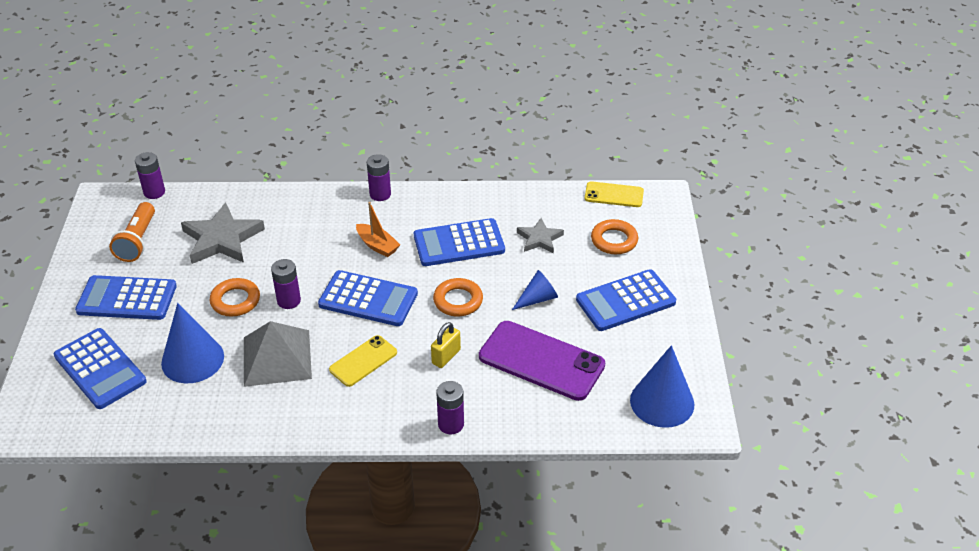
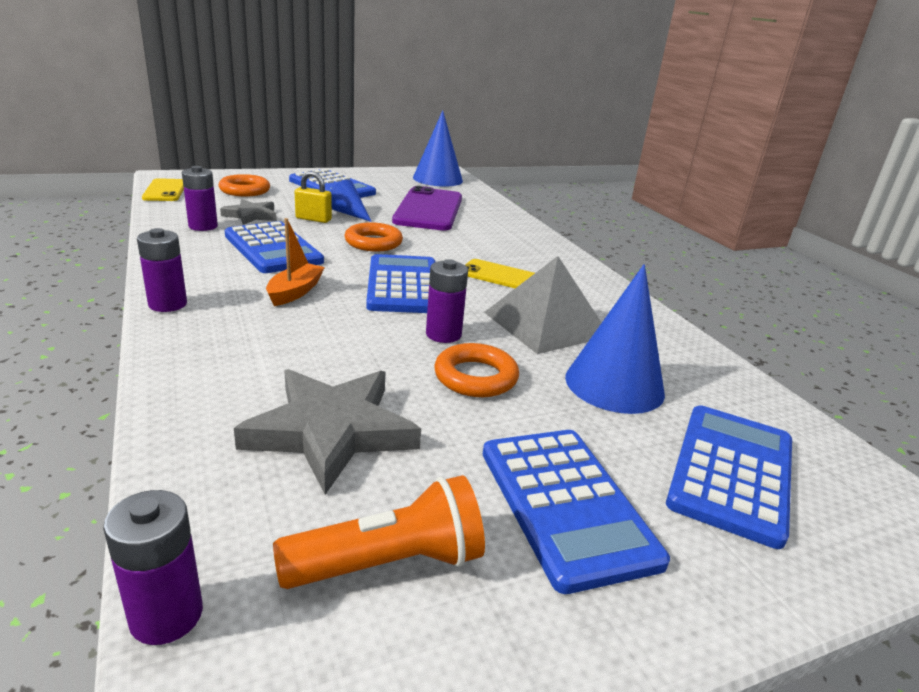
camera: 115 degrees left, 15 degrees down
yellow padlock [431,322,461,368] -> yellow padlock moved to [295,171,332,223]
purple battery [436,381,464,434] -> purple battery moved to [182,166,218,231]

